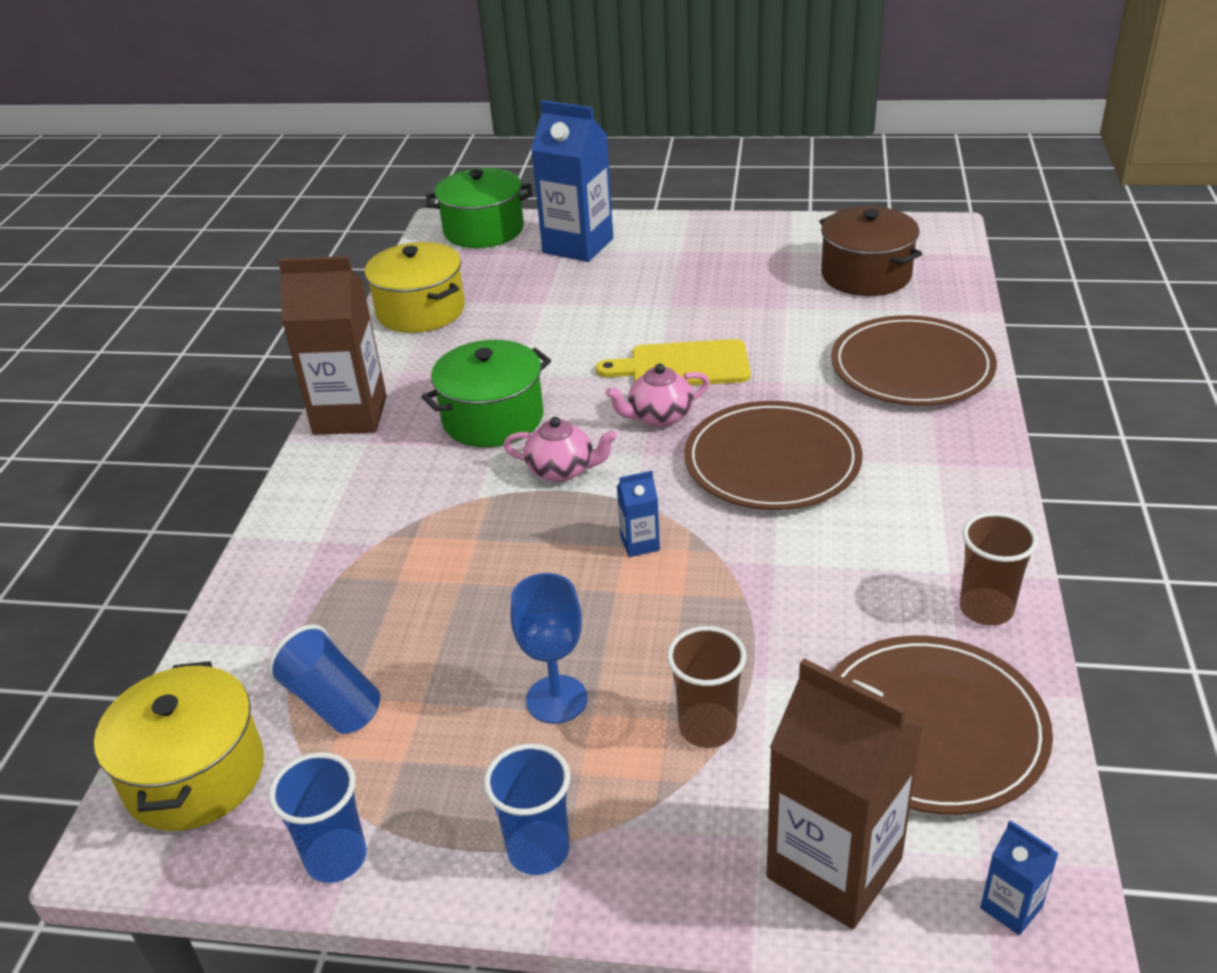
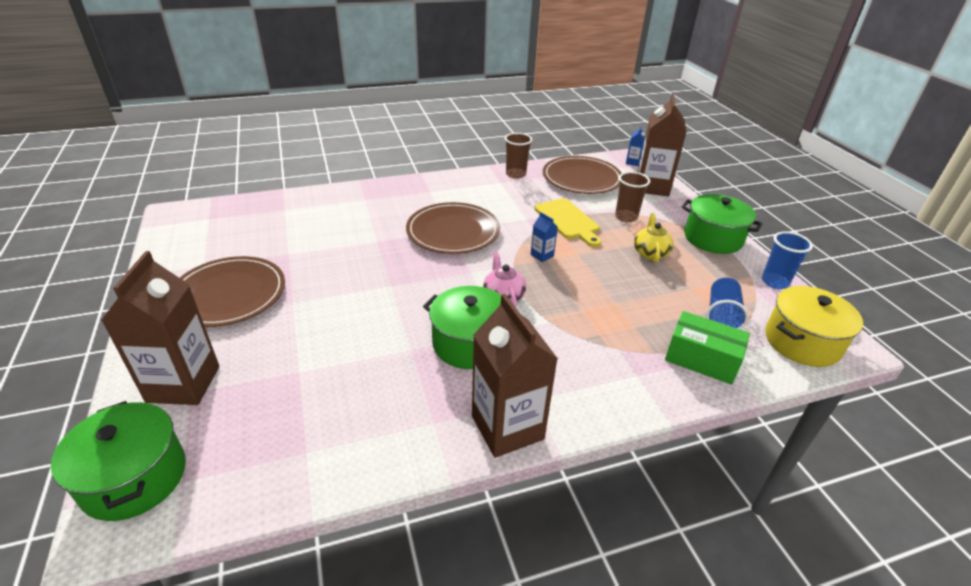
camera: 120 degrees left, 0 degrees up
yellow pot [365,242,465,333] -> none
blue cup [484,743,570,875] -> green pot [681,194,763,254]
blue goblet [511,573,588,724] -> yellow teapot [634,213,673,263]
blue carton [531,100,613,262] -> brown carton [101,251,219,405]
yellow cutting board [596,339,750,385] -> yellow cutting board moved to [534,198,601,247]
pink teapot [605,364,710,427] -> none
brown pot [819,206,922,296] -> none
brown plate [831,315,997,406] -> brown plate moved to [180,256,285,327]
none -> green box [665,311,750,385]

